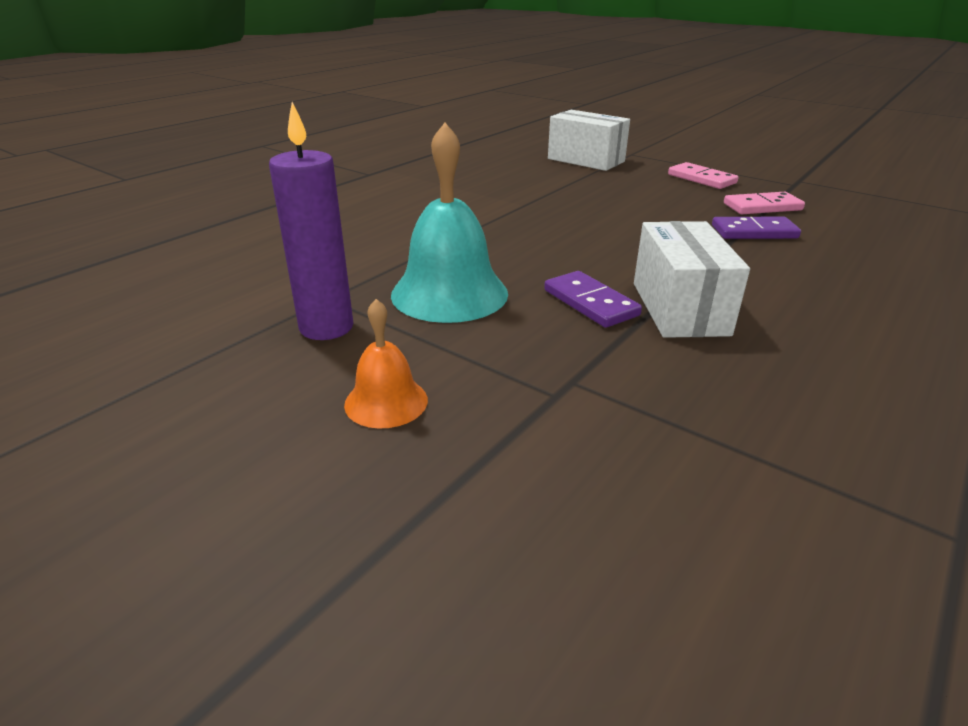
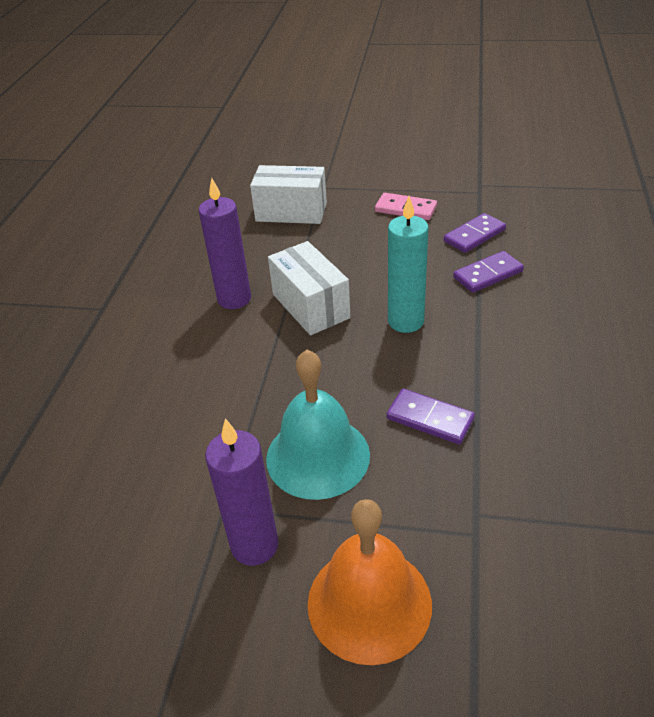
camera: 25 degrees left, 10 degrees up
orange bell [344,299,428,429] -> orange bell [307,499,432,665], size x1.86
white box [634,221,750,338] -> white box moved to [268,241,350,335]
pink domino [724,192,805,214] -> purple domino [444,213,506,253]
none -> purple candle [198,178,251,309]
none -> turquoise candle [388,196,429,333]

